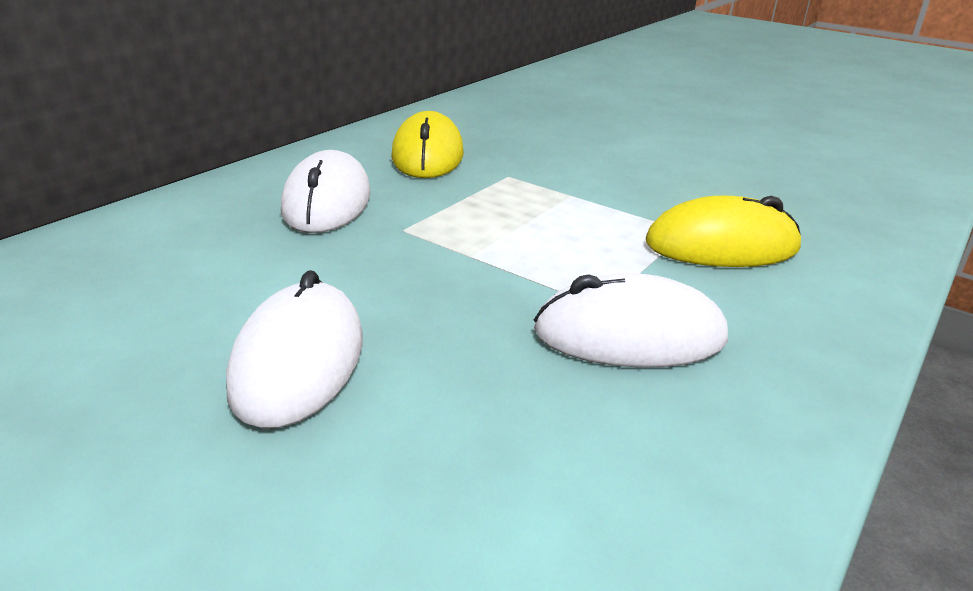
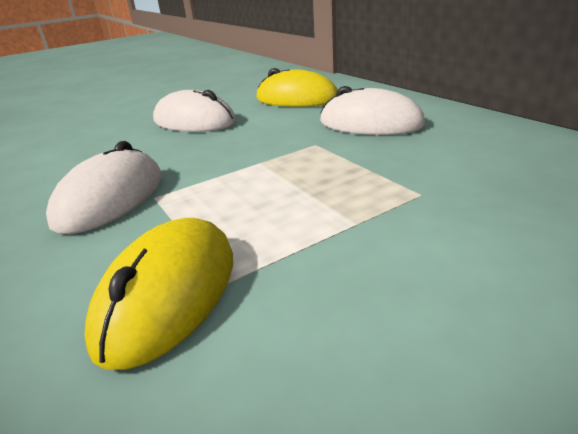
camera: 115 degrees right, 0 degrees up
yellow mouse [391,111,464,178] -> yellow mouse moved to [257,68,338,107]

